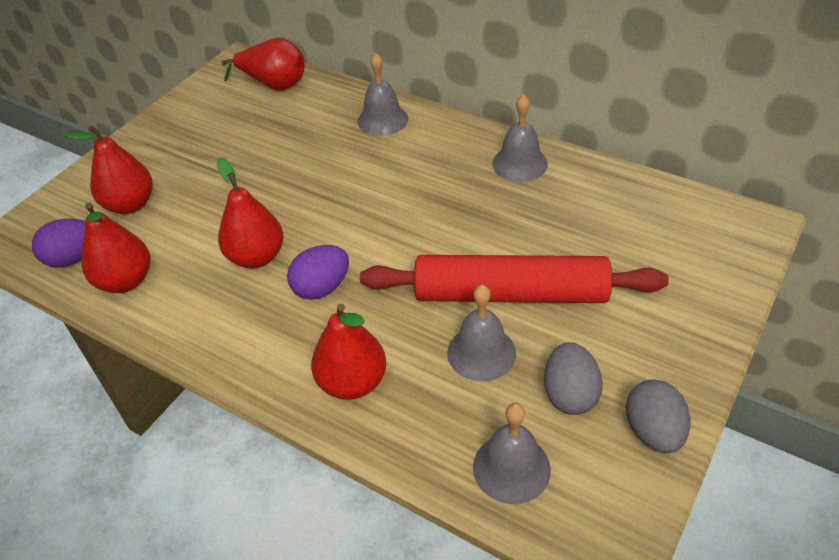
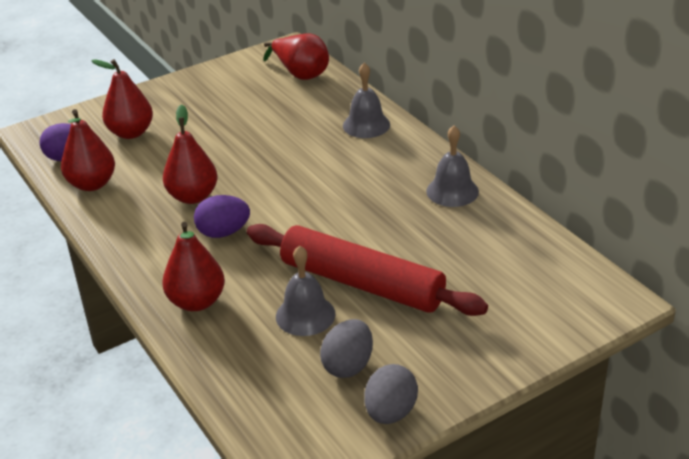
camera: 25 degrees right, 10 degrees down
grey bell [473,403,551,504] -> none

